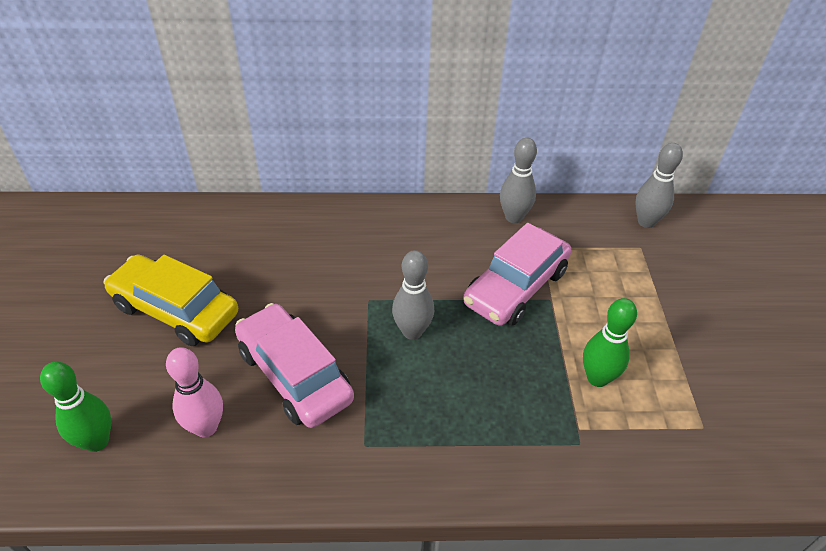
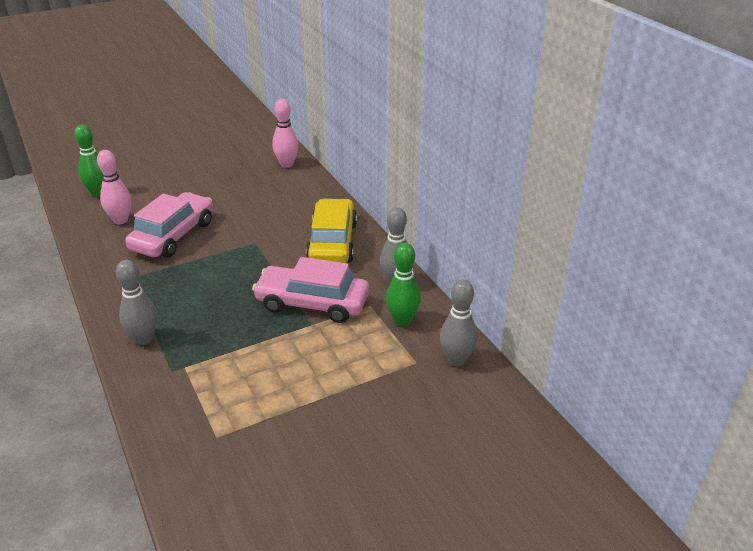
camera: 65 degrees right, 10 degrees down
yellow car [104,254,238,346] -> yellow car moved to [306,199,357,263]
grey bowling pin [392,250,434,340] -> grey bowling pin moved to [116,260,157,345]
green bowling pin [583,298,637,387] -> green bowling pin moved to [386,243,421,326]
none -> pink bowling pin [272,99,299,168]

